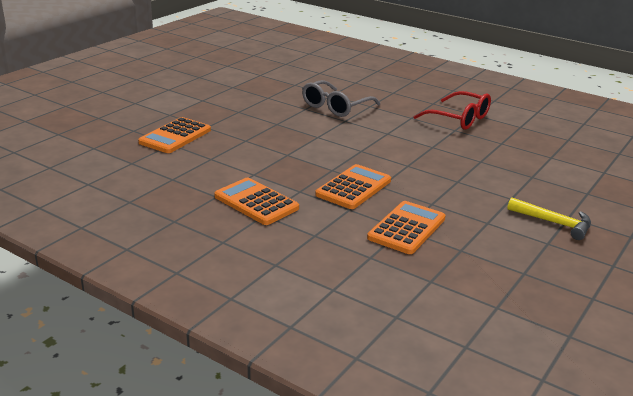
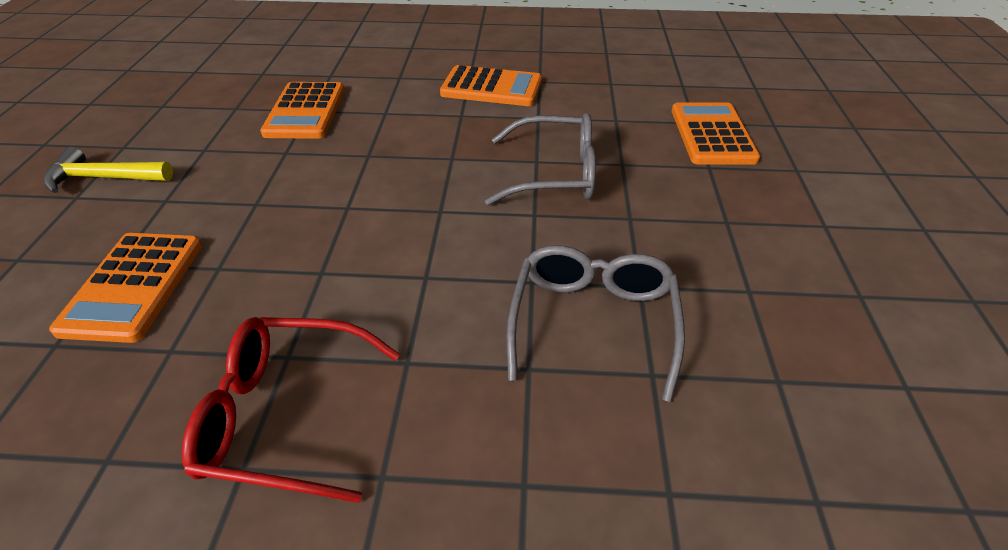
camera: 150 degrees right, 15 degrees up
orange calculator [315,164,391,209] -> orange calculator moved to [49,233,202,343]
none -> grey glasses [485,113,596,205]

